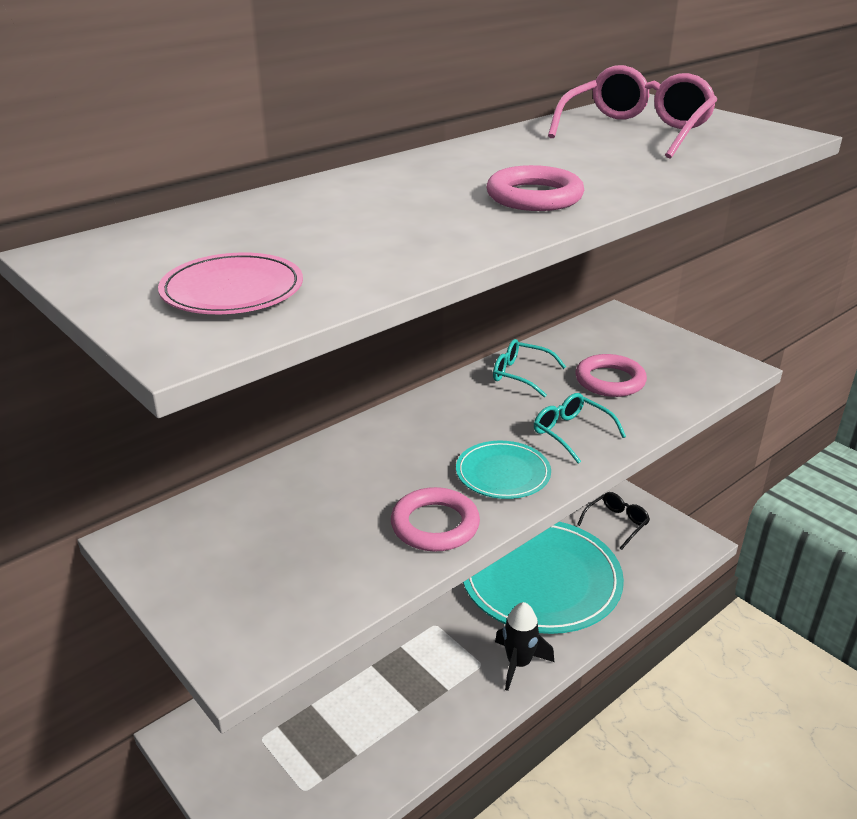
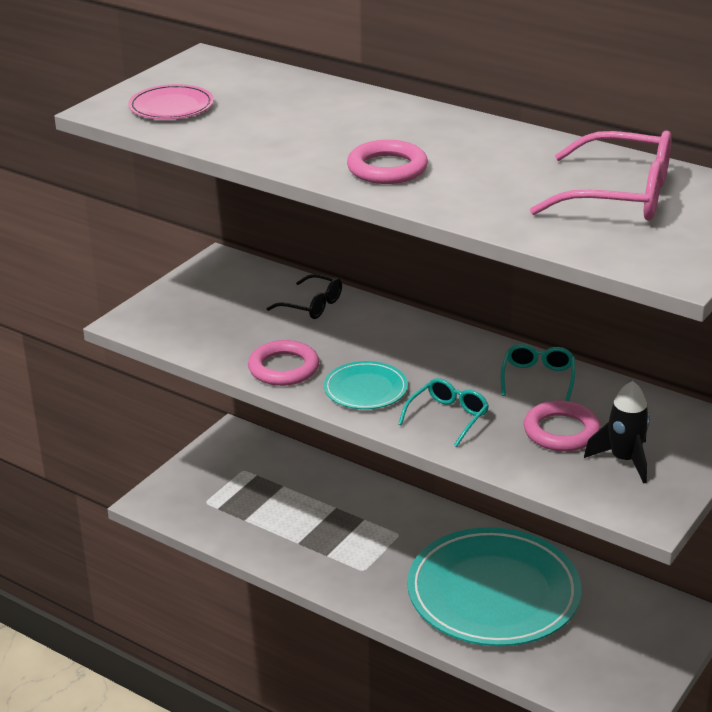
camera: 75 degrees right, 0 degrees up
black rocket [495,602,554,691] -> black rocket moved to [584,381,650,484]
black glasses [577,492,650,550] -> black glasses moved to [267,274,342,319]

